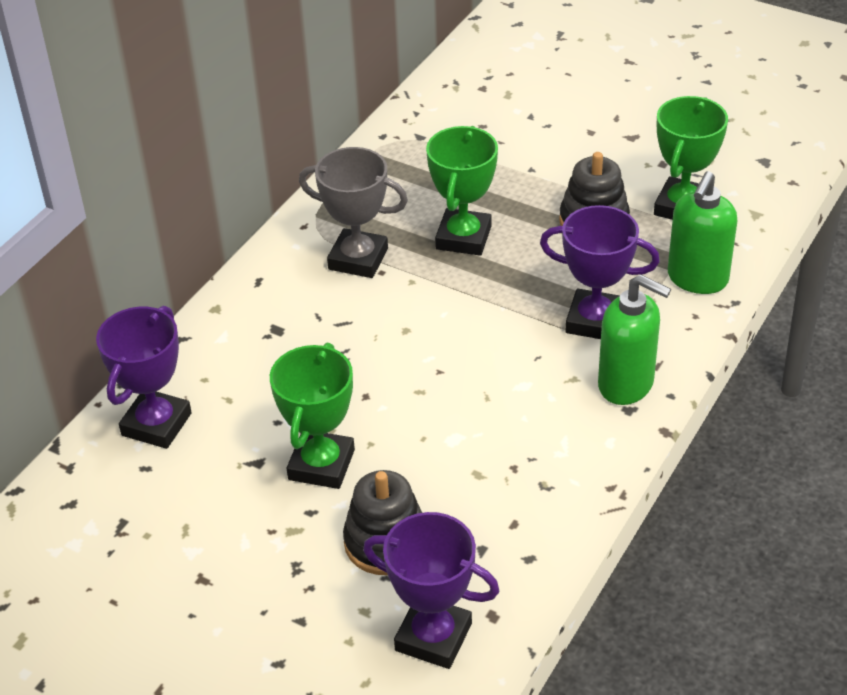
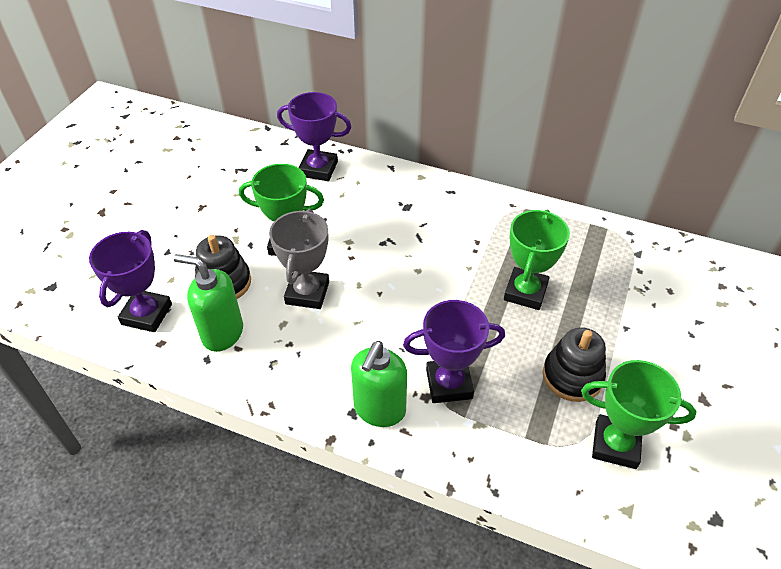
camera: 80 degrees right, 5 degrees up
grey trophy [299,147,408,278] -> grey trophy moved to [269,209,329,309]
green trophy [426,126,498,256] -> green trophy turned 75 degrees counterclockwise [504,210,570,310]
purple trophy [540,205,660,339] -> purple trophy turned 75 degrees clockwise [403,300,505,403]
green soap dispenser [668,171,738,294] -> green soap dispenser moved to [174,254,243,352]

